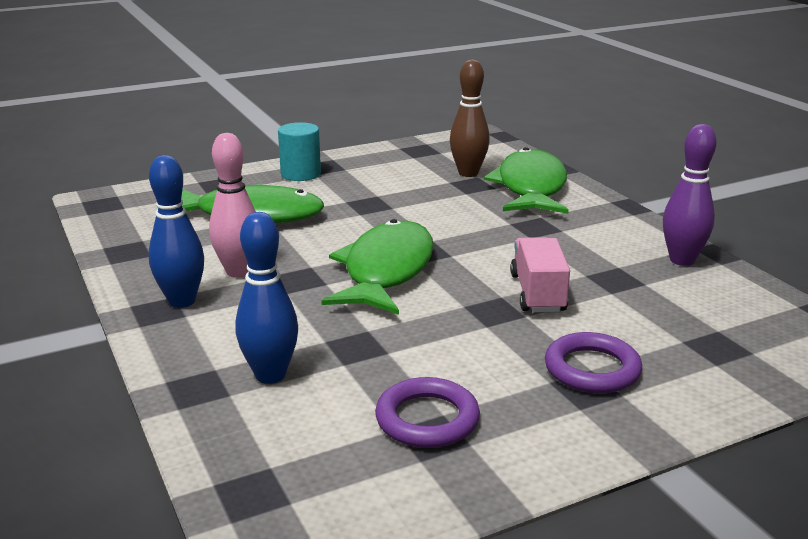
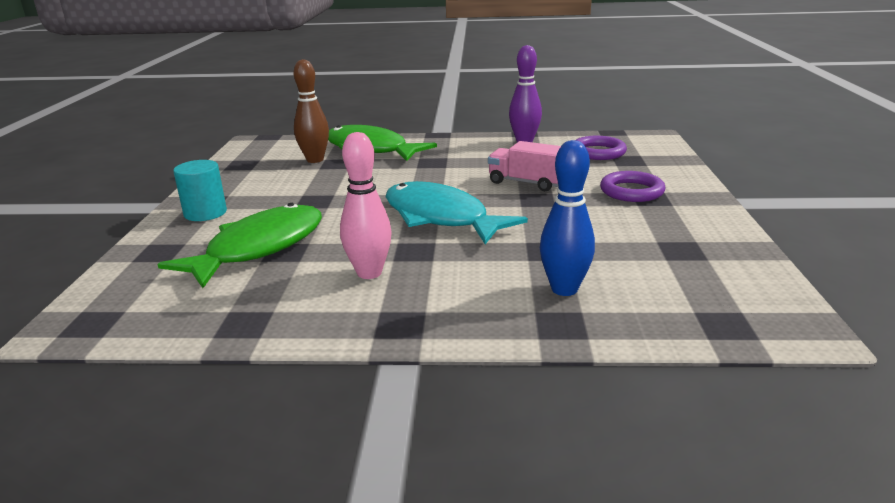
camera: 60 degrees left, 0 degrees up
blue bowling pin [149,155,204,308] -> none
green fish [321,219,434,315] -> turquoise fish [385,181,528,244]
purple ring [375,377,480,448] -> purple ring moved to [576,136,627,160]

